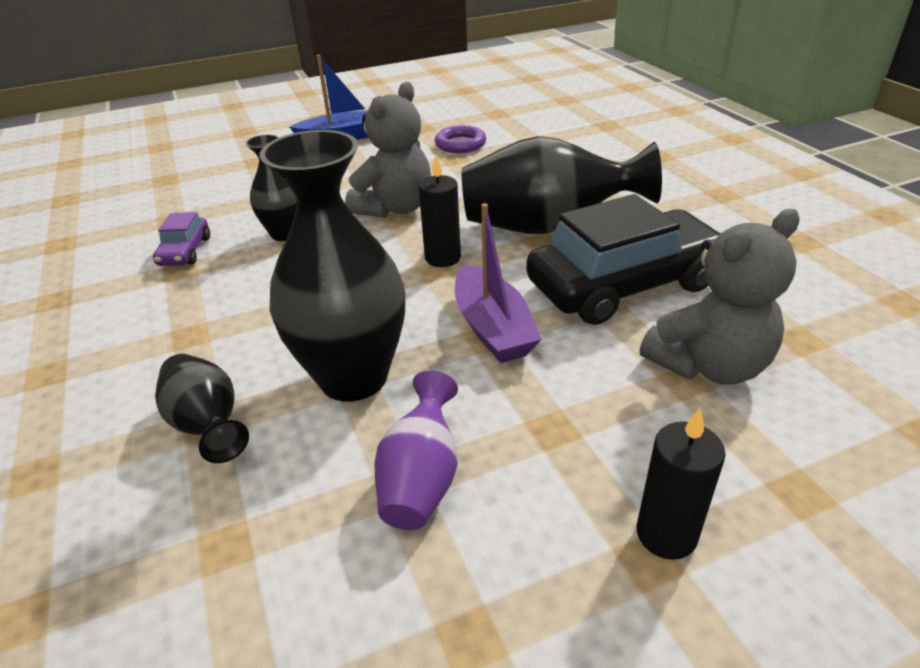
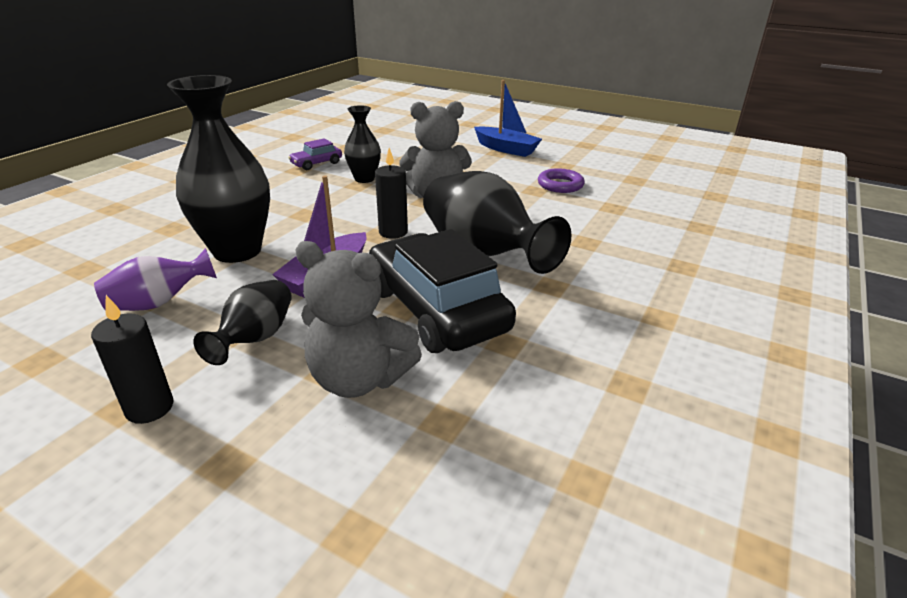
camera: 50 degrees right, 5 degrees down
black vase [155,354,249,463] -> black vase moved to [193,280,292,365]
black car [526,194,721,325] -> black car turned 150 degrees counterclockwise [369,229,516,353]

